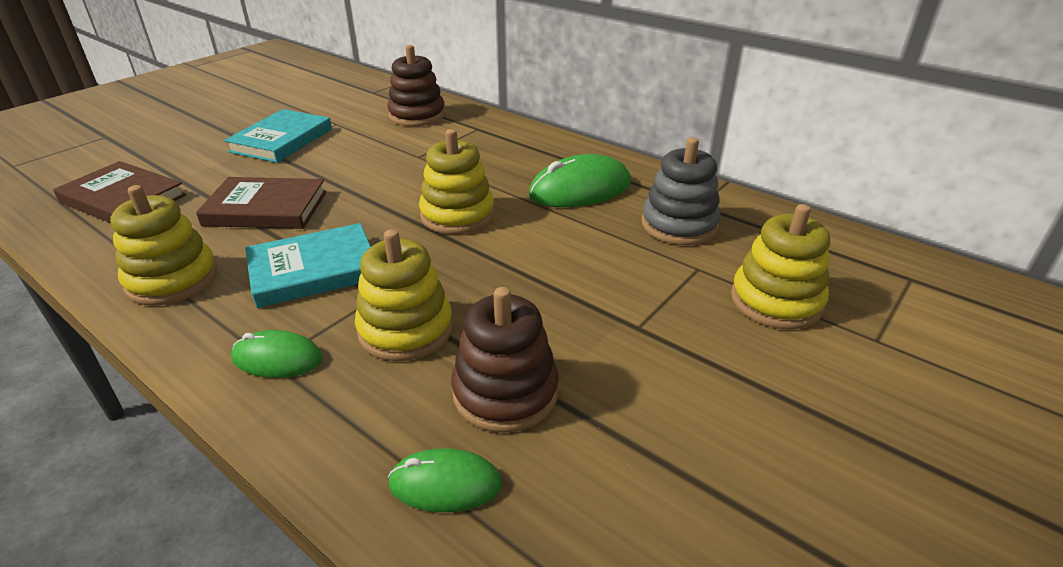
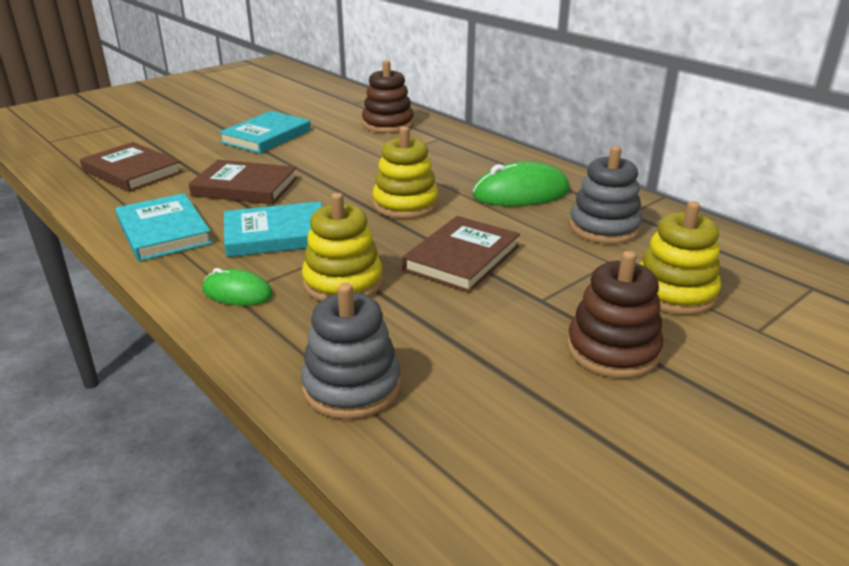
camera: 10 degrees right, 5 degrees down
yellow stacking toy [110,185,218,306] -> turquoise book [115,193,213,261]
green mouse [388,448,502,512] -> grey stacking toy [301,283,401,419]
brown stacking toy [451,287,559,433] -> brown stacking toy moved to [567,251,663,378]
none -> brown book [402,216,520,293]

